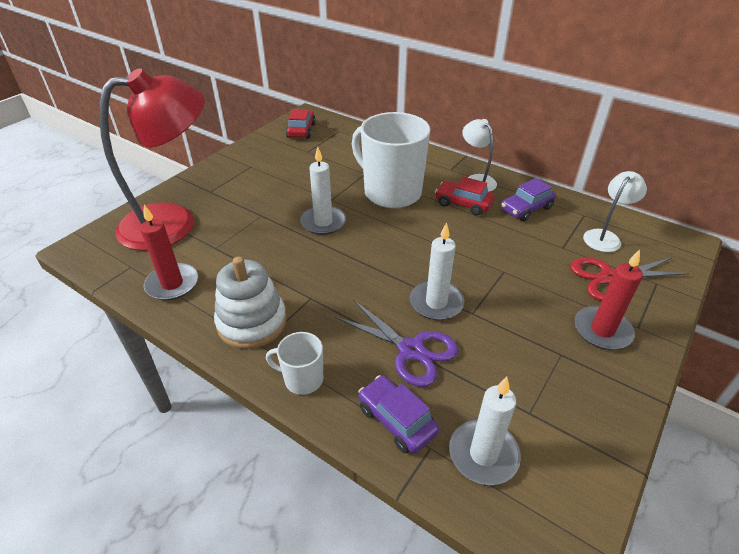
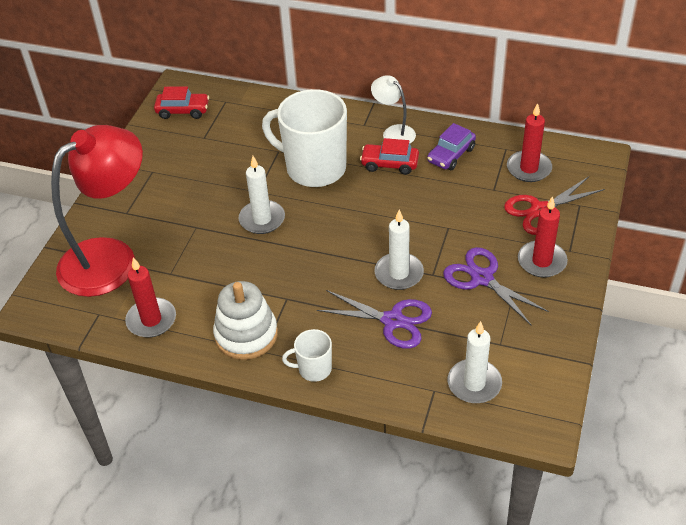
camera: 15 degrees left, 5 degrees up
red car [286,109,316,139] -> red car turned 105 degrees clockwise [154,87,209,119]
purple car [358,375,439,453] -> none
white lamp [583,171,647,252] -> red candle [507,103,552,182]
none -> purple scissors [443,247,549,325]

